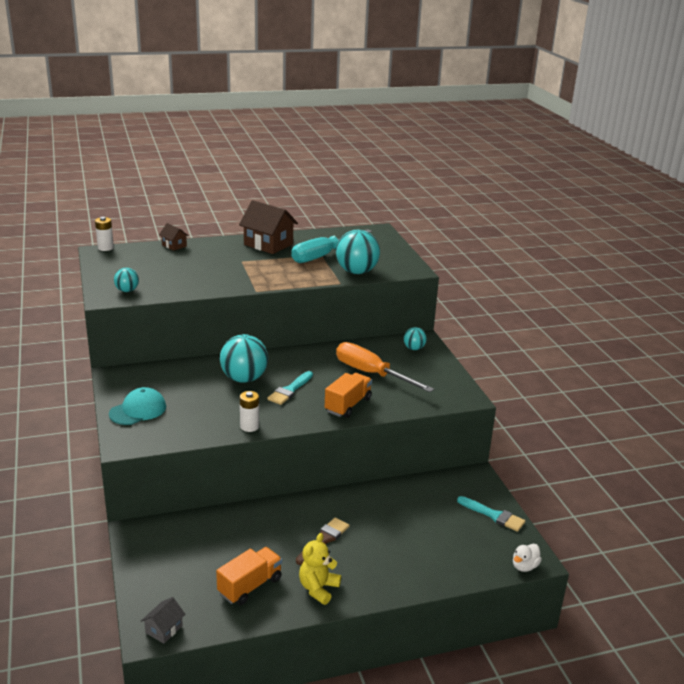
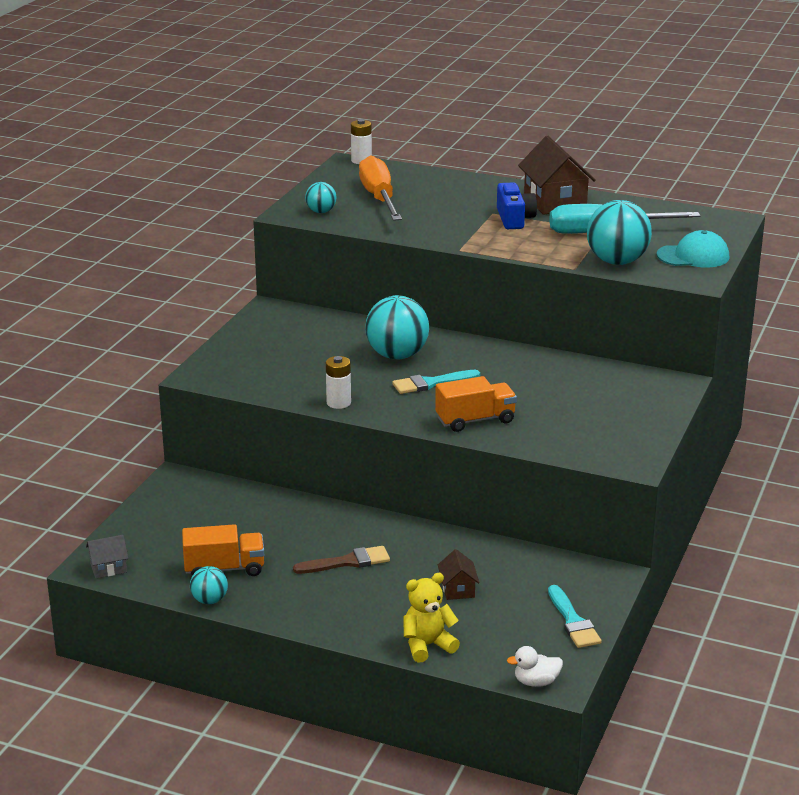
camera: 40 degrees right, 0 degrees up
turquoise cap [109,387,166,425] -> turquoise cap moved to [657,230,729,268]
brown house [159,223,189,251] -> brown house moved to [438,549,479,600]
yellow teddy bear [299,533,341,605] -> yellow teddy bear moved to [403,573,460,663]
orange screwdriver [336,342,434,392] -> orange screwdriver moved to [359,156,402,221]
turquoise ball [404,327,427,350] -> turquoise ball moved to [190,566,228,604]
none -> blue camera [497,182,537,229]

